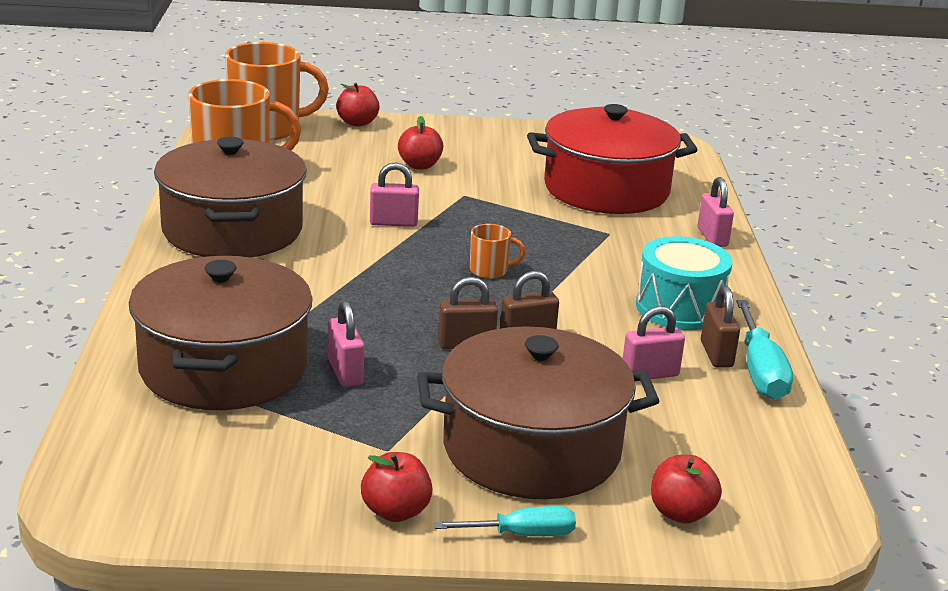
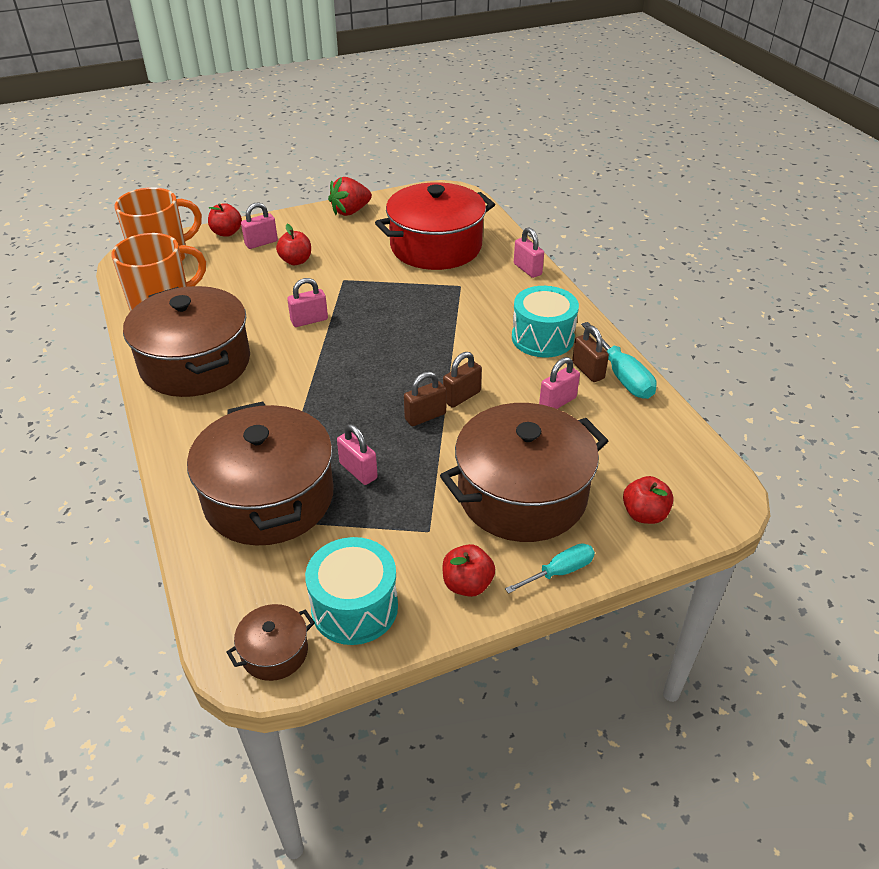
camera: 20 degrees left, 15 degrees up
orange mug [470,224,525,279] -> none
none -> brown pot [226,604,315,681]
none -> pink padlock [241,203,278,249]
none -> turquoise drum [305,537,398,645]
none -> red strawberry [328,177,372,216]

